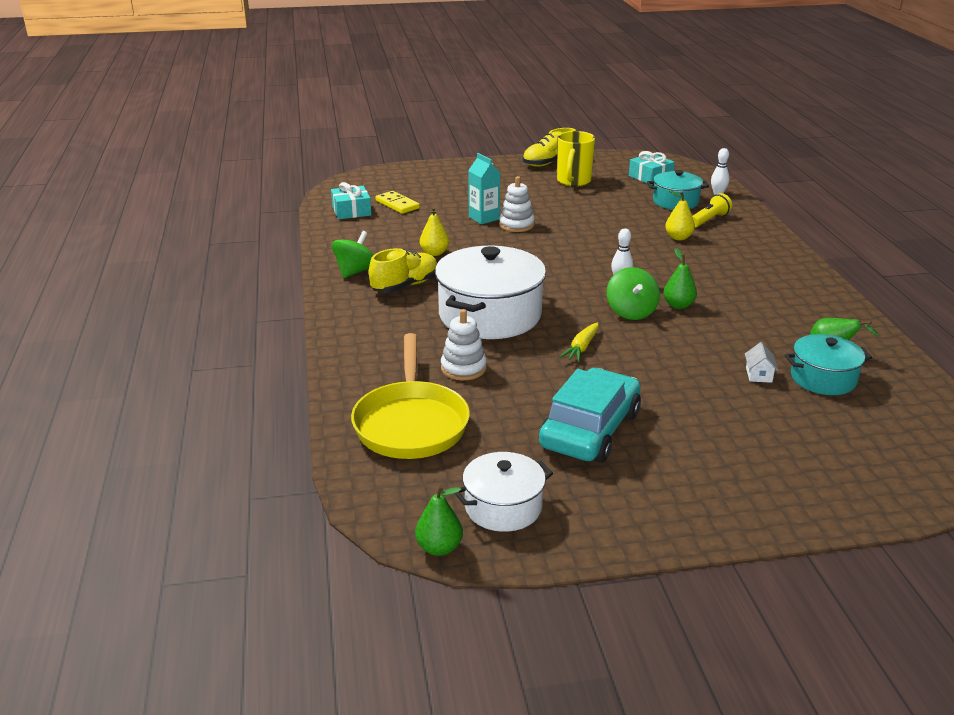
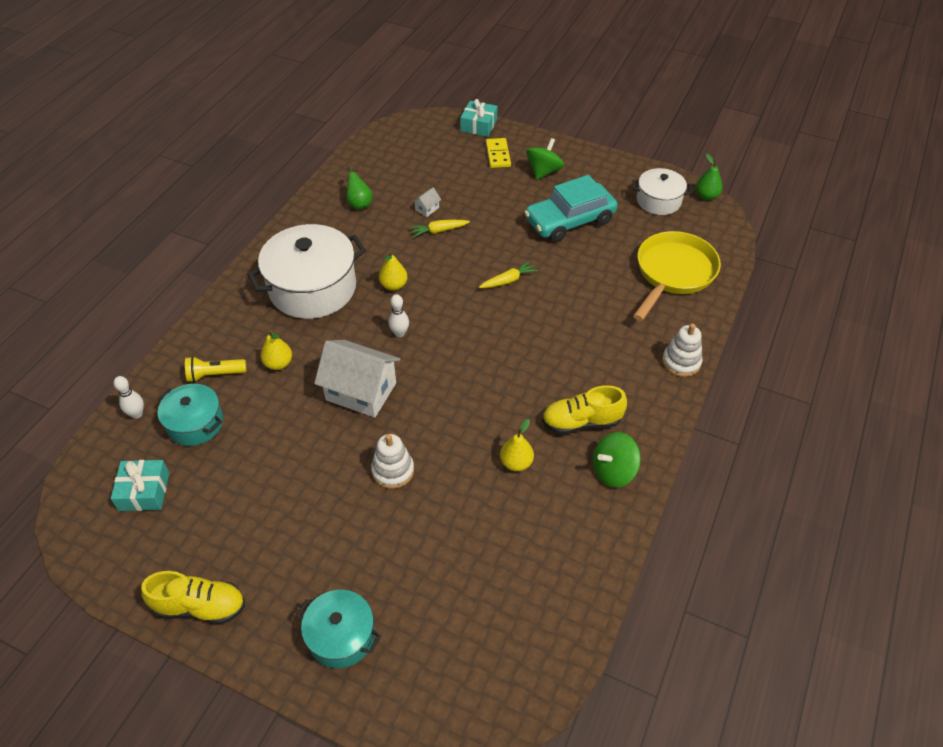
camera: 145 degrees left, 20 degrees up
turquoise gift [331,182,371,219] -> turquoise gift moved to [460,99,498,137]
yellow domino [376,191,420,214] -> yellow domino moved to [486,138,511,168]
white pot [435,246,546,339] -> white pot moved to [247,224,366,319]
white stacking toy [441,309,487,380] -> white stacking toy moved to [662,323,702,377]
turquoise carton [468,153,500,224] -> none
yellow mug [557,131,595,187] -> none
green spinning top [607,267,660,320] -> green spinning top moved to [526,138,564,180]
green pear [663,248,697,309] -> yellow pear [379,251,407,291]
turquoise pot [785,334,872,395] -> turquoise pot moved to [295,590,381,668]
none -> white house [314,340,400,418]
none -> yellow carrot [410,220,470,238]

